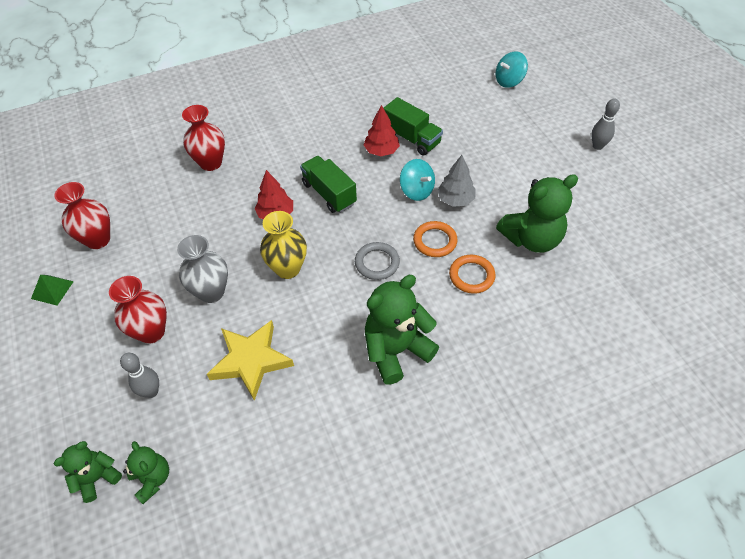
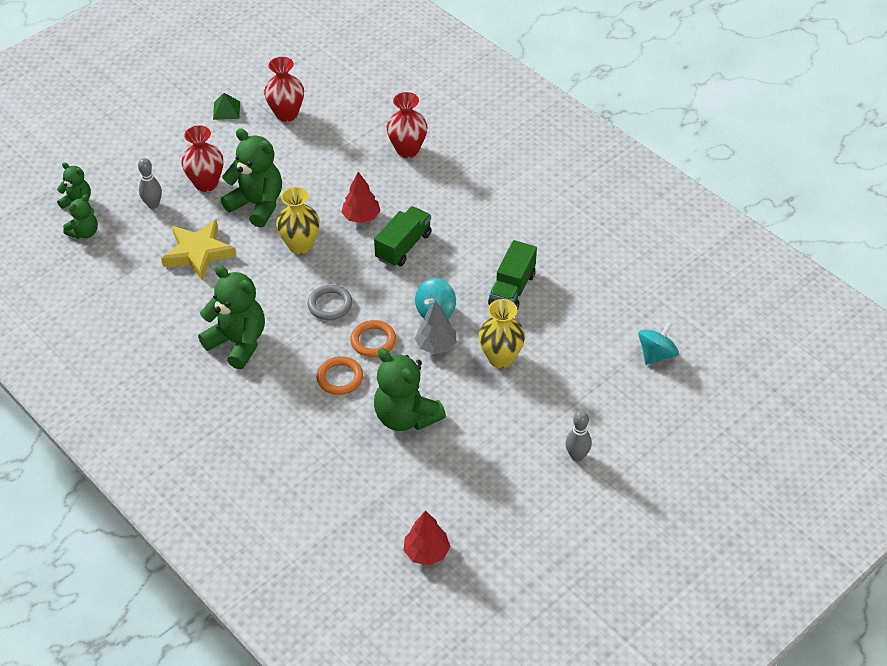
camera: 70 degrees right, 5 degrees down
grey vase [177,235,228,303] -> green teddy bear [221,128,282,228]
red tree [364,105,400,156] -> red tree moved to [404,511,450,566]
turquoise spinning top [496,51,528,88] -> turquoise spinning top turned 90 degrees clockwise [638,322,679,365]
none -> yellow vase [479,299,525,368]

